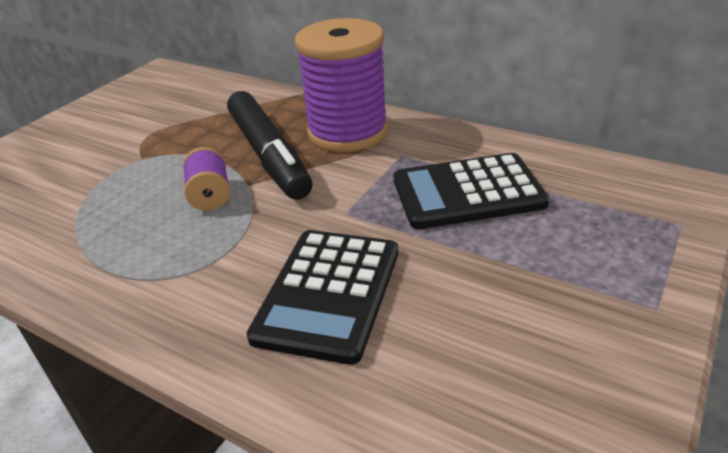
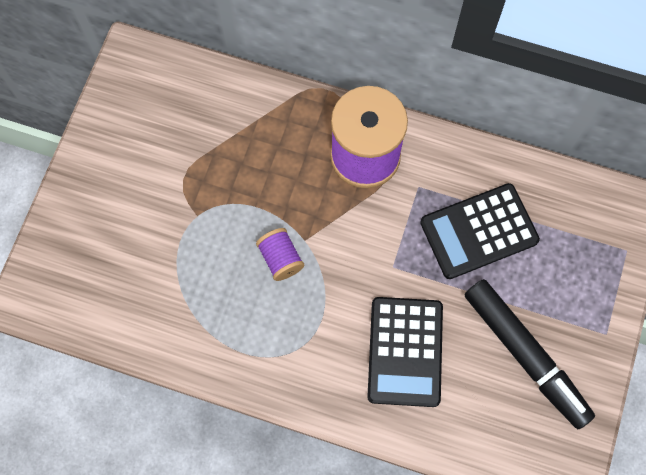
camera: 15 degrees left, 35 degrees up
black marker [227,91,312,200] -> black marker moved to [464,279,595,429]

